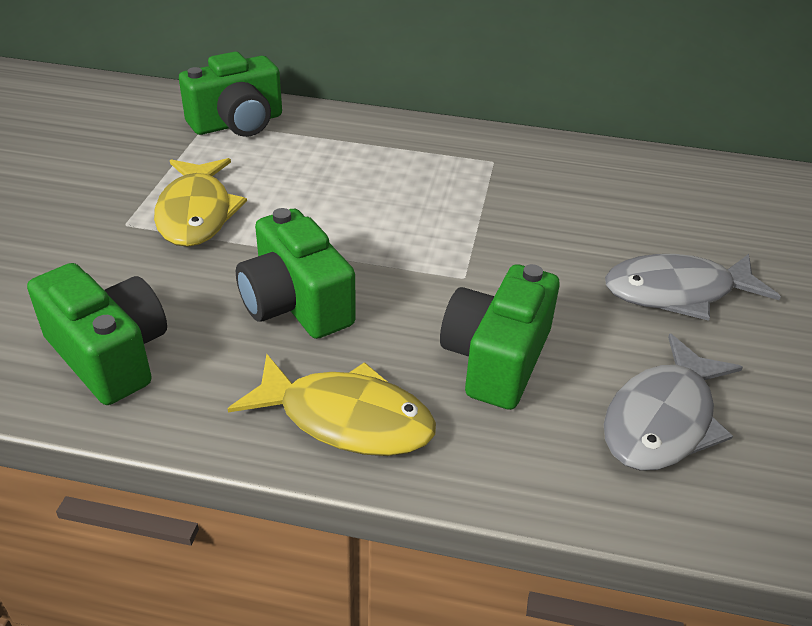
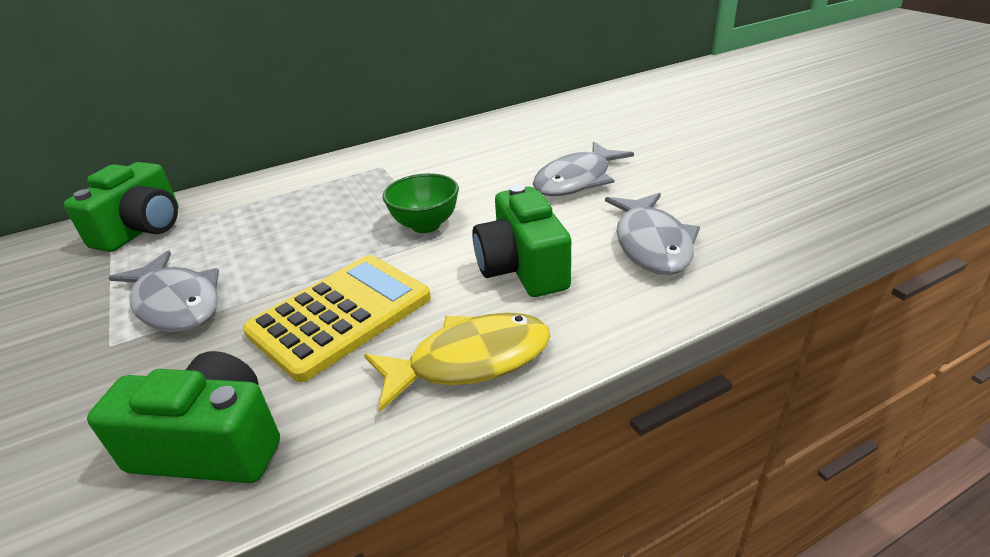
camera: 35 degrees left, 5 degrees down
yellow fish [154,158,247,247] -> grey fish [108,251,219,332]
green camera [236,208,356,339] -> yellow calculator [243,255,431,382]
none -> green bowl [382,173,459,233]

